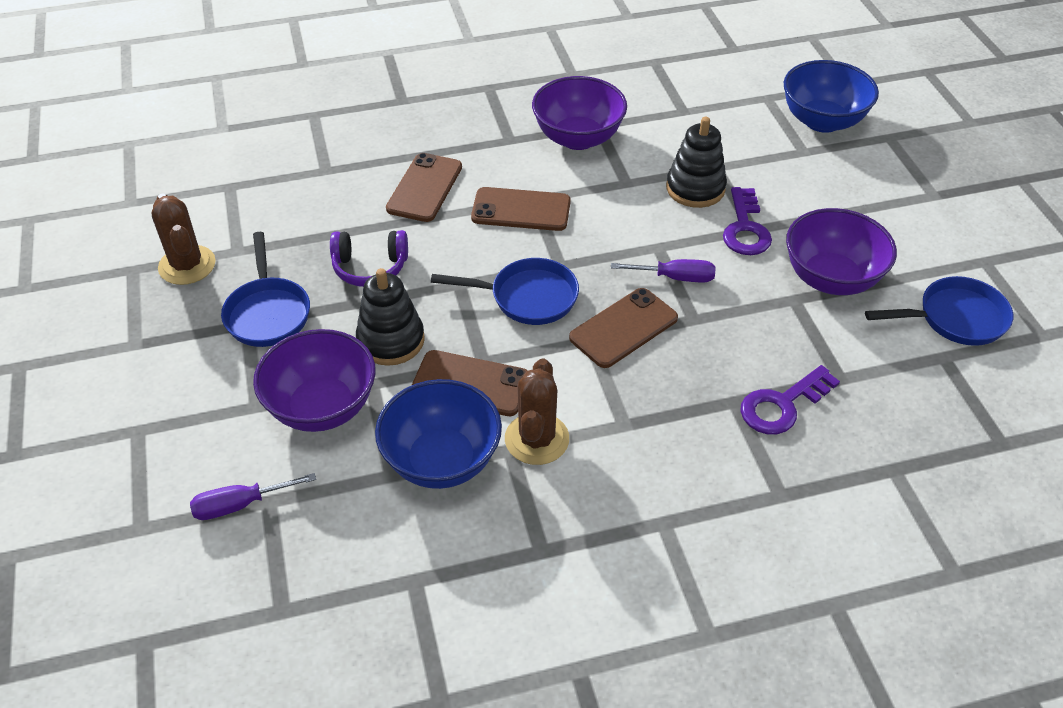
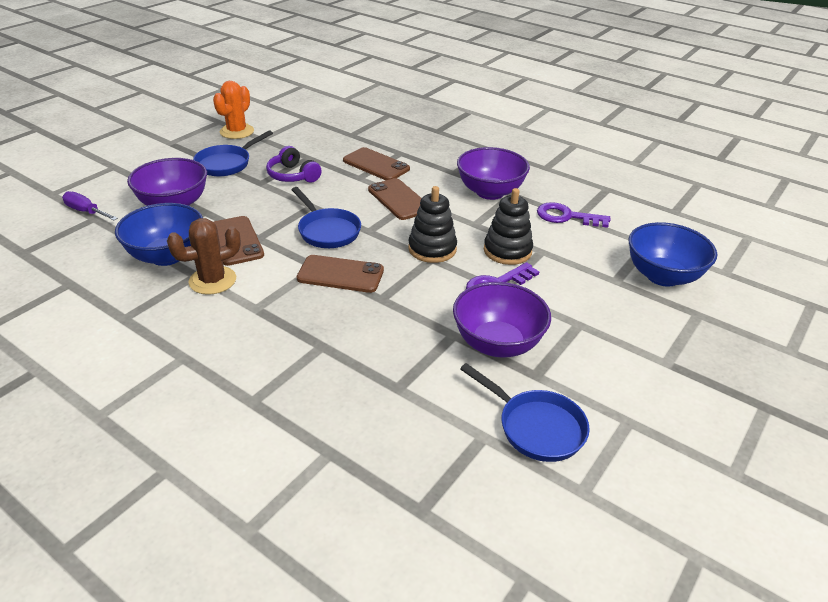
camera: 50 degrees right, 10 degrees down
brown cactus [152,194,216,285] -> orange cactus [213,81,254,139]
black stacking toy [356,268,425,366] -> black stacking toy moved to [408,186,457,263]
brown phone [386,153,462,222] -> brown phone turned 60 degrees clockwise [343,147,410,180]
purple screwdriver [611,259,715,282] -> none
purple key [740,365,840,434] -> purple key moved to [537,202,610,228]

